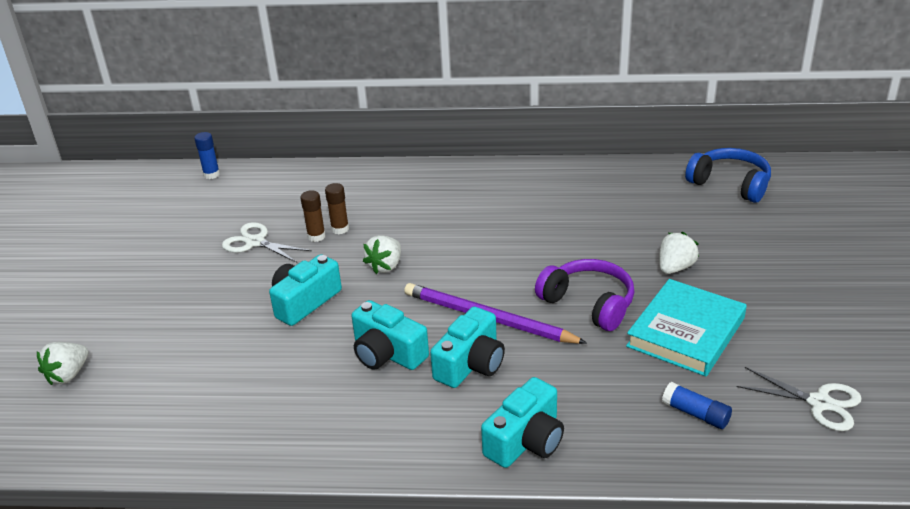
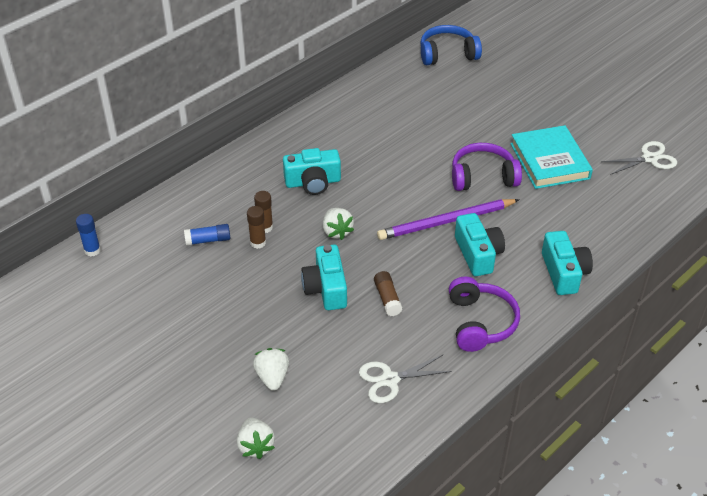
camera: 50 degrees left, 10 degrees up
white scissors [222,222,312,263] -> white scissors moved to [359,355,452,403]
turquoise camera [352,300,429,370] -> turquoise camera moved to [283,148,341,195]
white strawberry [659,232,699,274] -> white strawberry moved to [253,348,289,391]
blue glue stick [662,382,732,429] -> blue glue stick moved to [184,224,230,246]
none -> brown glue stick [374,271,403,316]
none -> purple headphones [449,277,520,352]

